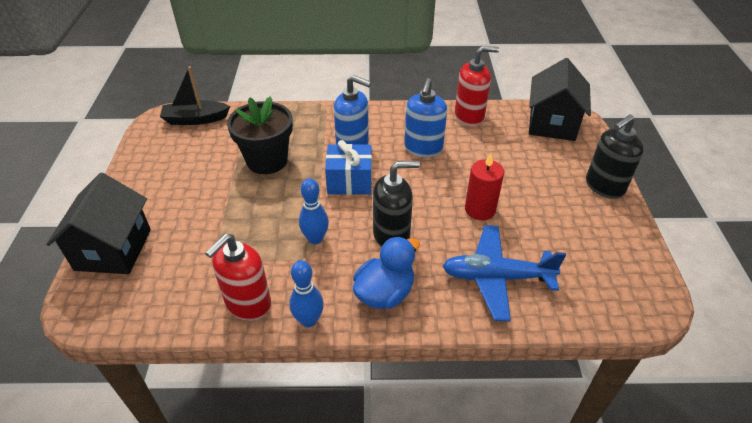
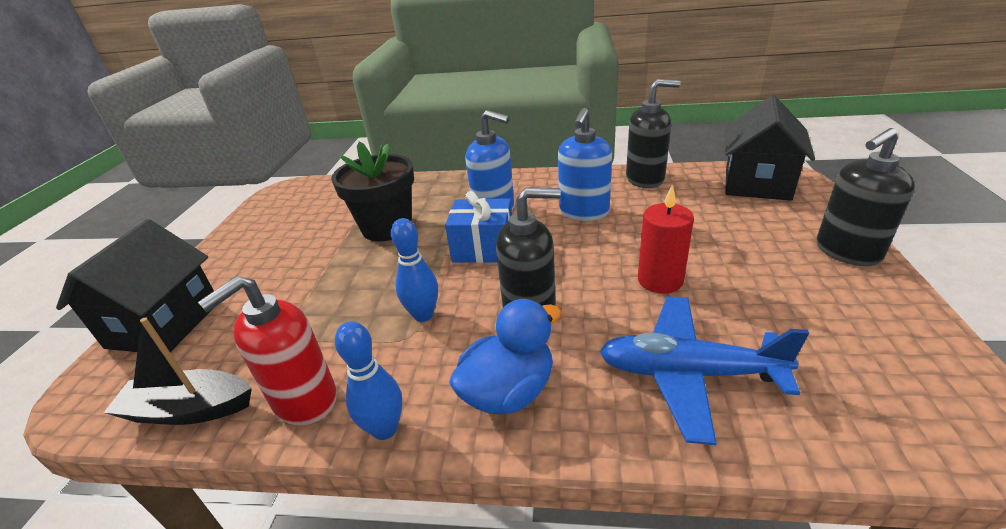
camera: 10 degrees right, 10 degrees down
black boat [160,66,230,125] -> black boat moved to [104,317,252,425]
red soap dispenser [455,46,499,126] -> black soap dispenser [626,79,681,188]

